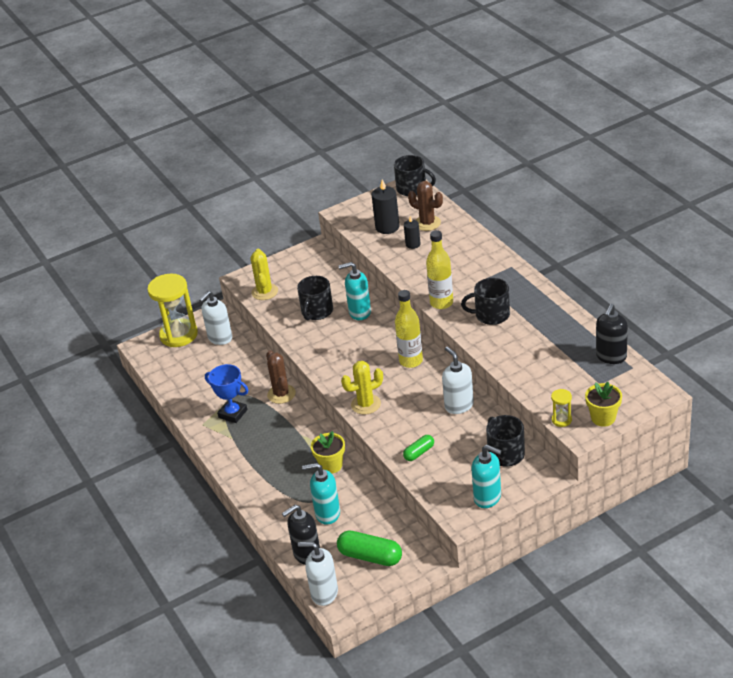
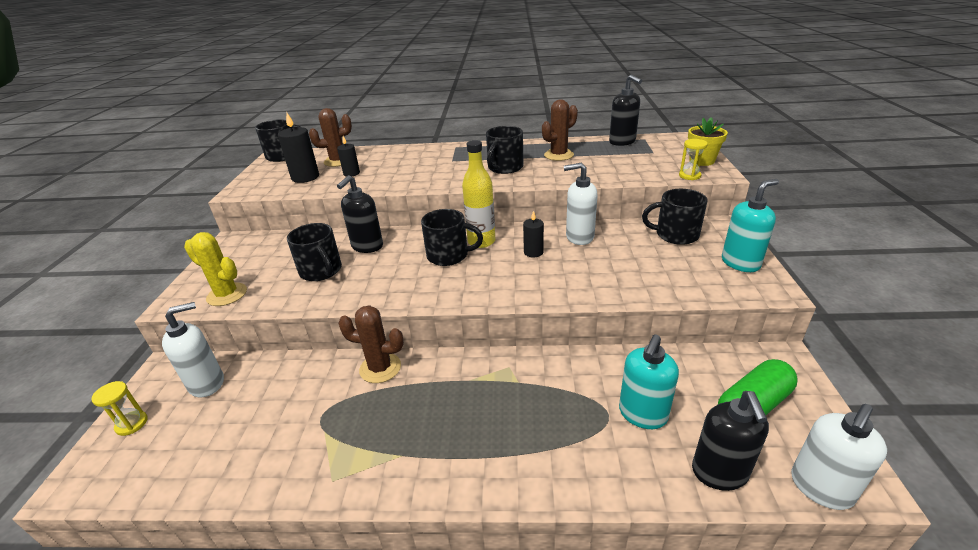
camera: 60 degrees left, 5 degrees down
yellow hourglass [147,274,198,347] -> yellow hourglass [91,381,148,436], size x0.44
white soap dispenser [199,291,232,345] -> white soap dispenser turned 105 degrees counterclockwise [162,302,224,397]
blue trophy [205,364,249,423] -> none
yellow flower pot [311,431,345,474] -> none
turquoise soap dispenser [338,262,371,320] -> black soap dispenser [337,175,383,253]
yellow cactus [341,361,383,415] -> none
green capsule [403,435,434,461] -> none
yellow bottle [426,230,453,309] -> none
none -> black mug [421,209,483,266]
none -> black candle [523,211,544,257]
none -> brown cactus [542,99,578,161]

